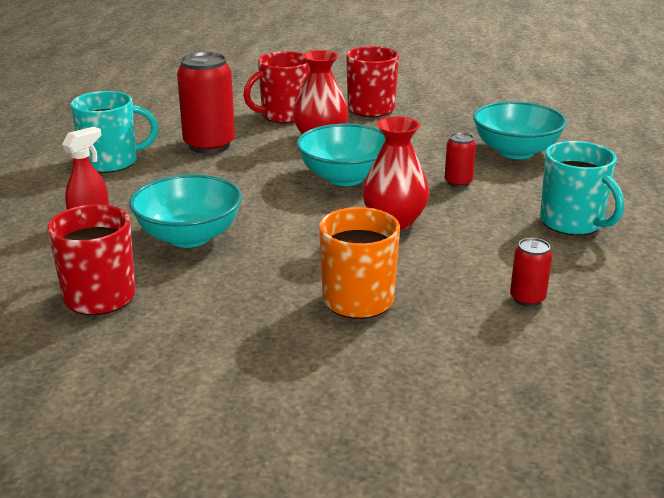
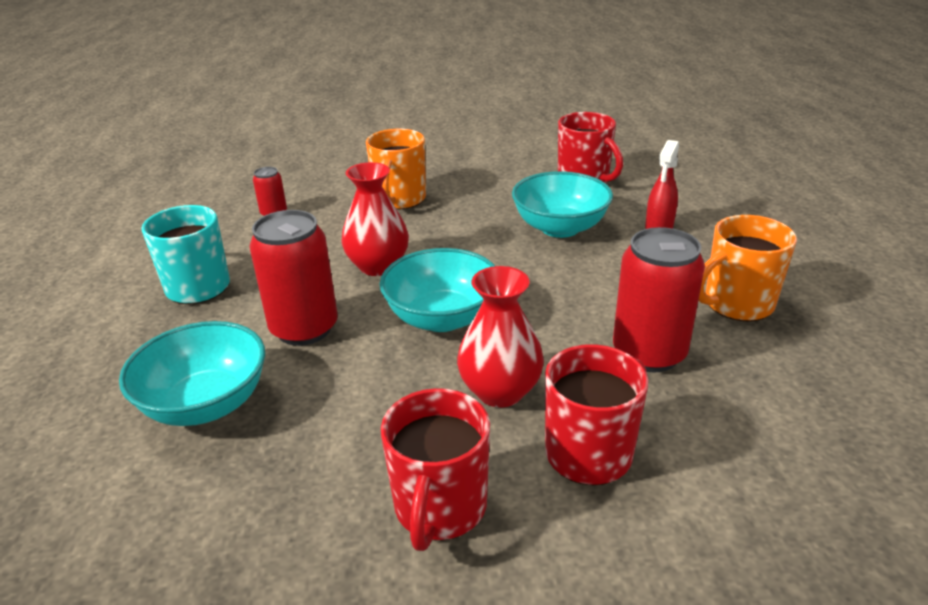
camera: 170 degrees right, 5 degrees up
turquoise mug [70,91,159,173] -> orange mug [698,215,797,321]
red can [445,132,476,187] -> red can [249,210,338,346], size x1.99

